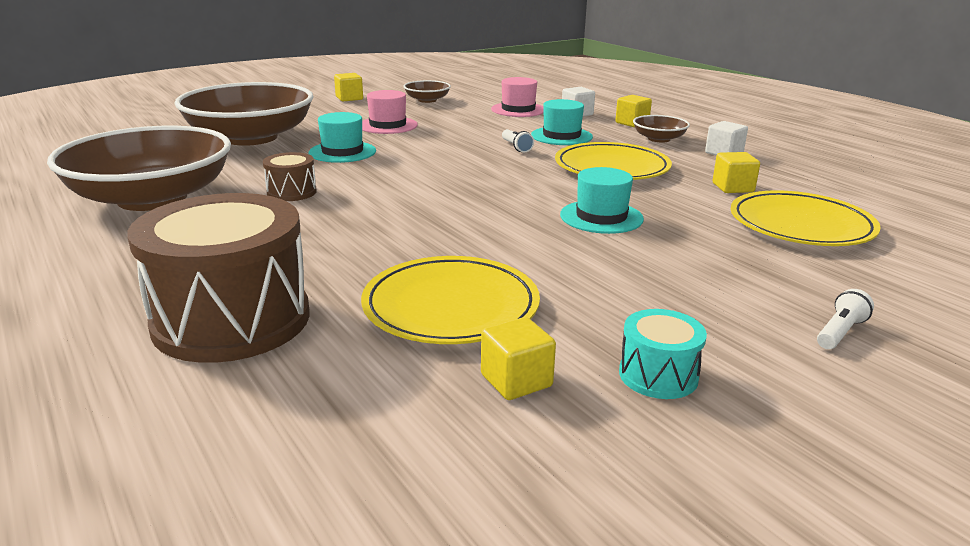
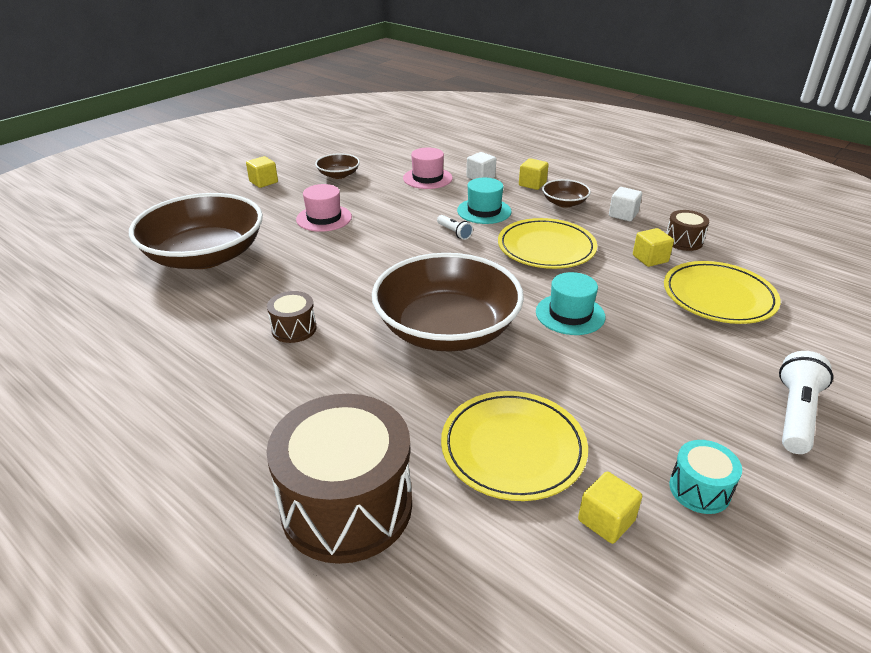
camera: 15 degrees left, 10 degrees up
brown bowl [47,126,231,211] -> brown bowl moved to [372,253,524,352]
turquoise hat [309,112,376,163] -> none
white flashlight [817,289,874,349] -> white flashlight [779,351,833,454], size x1.81
none -> brown drum [666,210,709,251]

